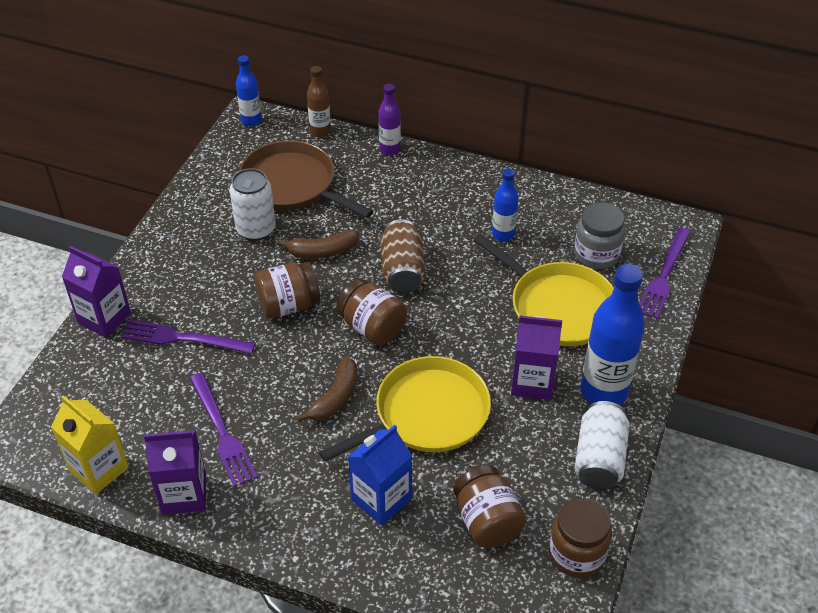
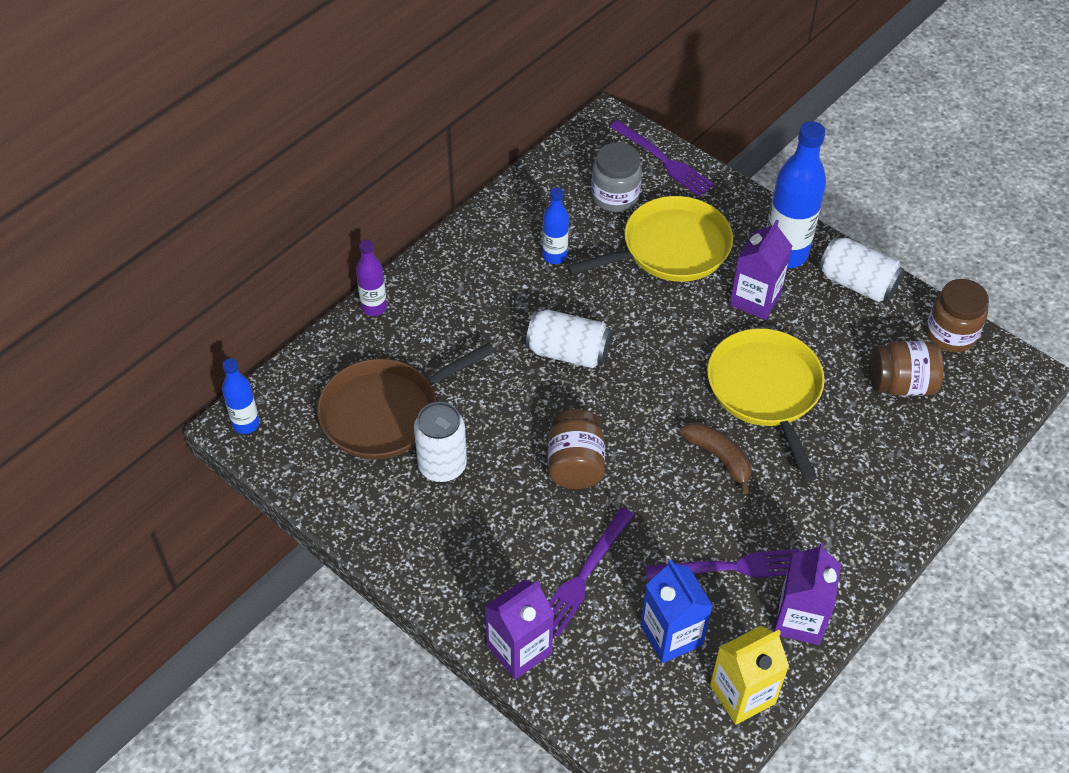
camera: 70 degrees left, 5 degrees up
brown banana [277,229,359,259] -> none
brown bottle [307,66,331,137] -> none
brown jar [336,279,407,345] -> none
blue carton [348,425,412,526] -> blue carton moved to [640,559,713,663]
brown can [380,219,426,293] -> white can [526,310,611,368]

